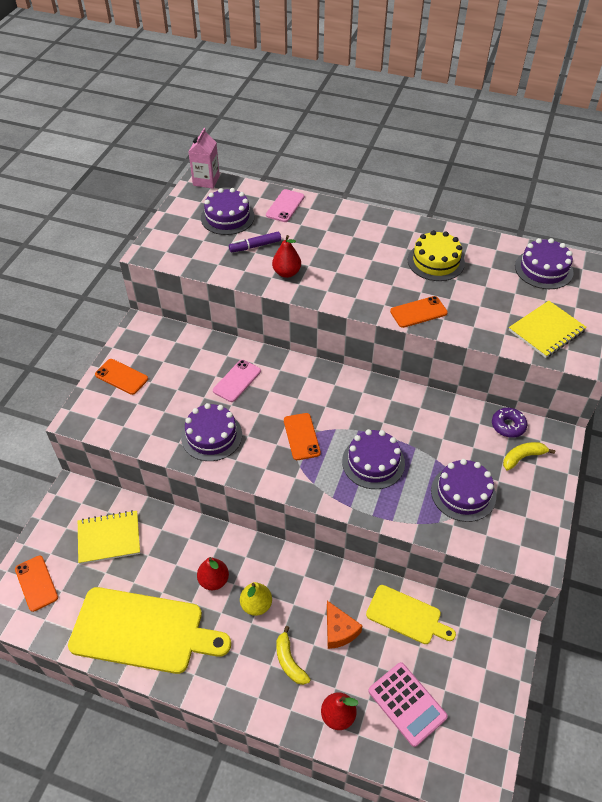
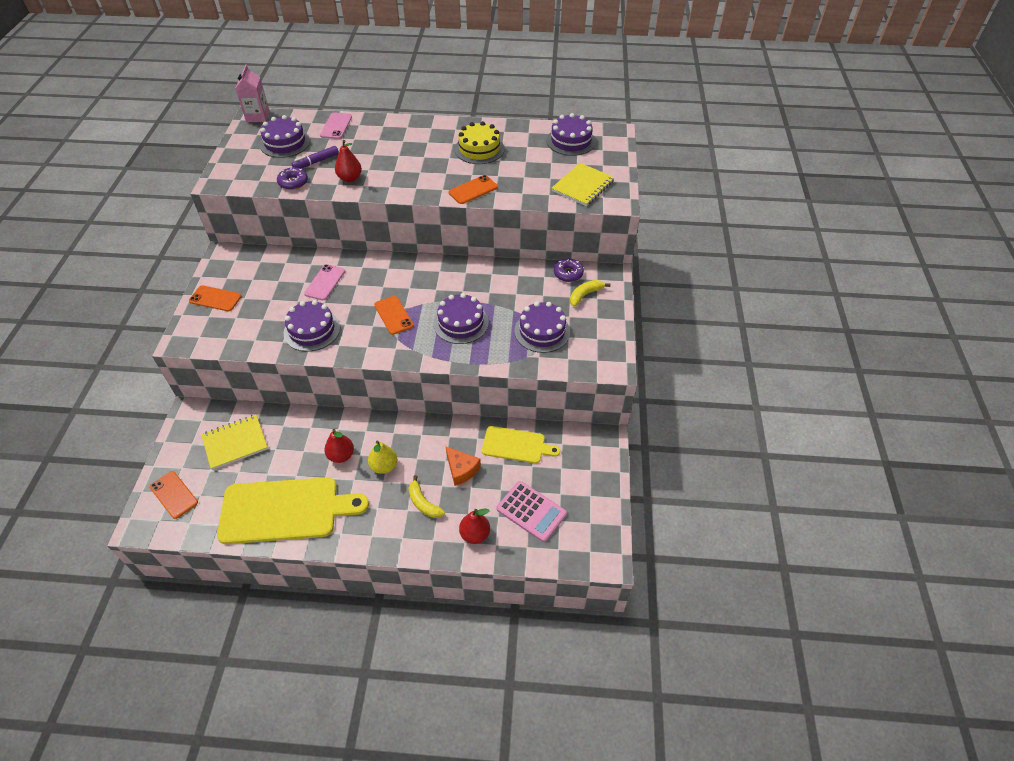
camera: 15 degrees left, 0 degrees up
none -> purple donut [277,167,308,190]

